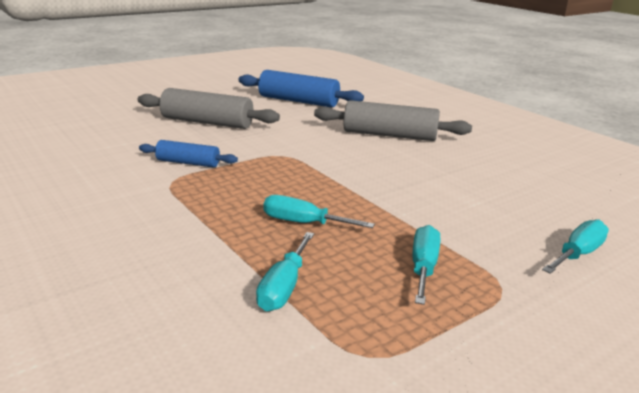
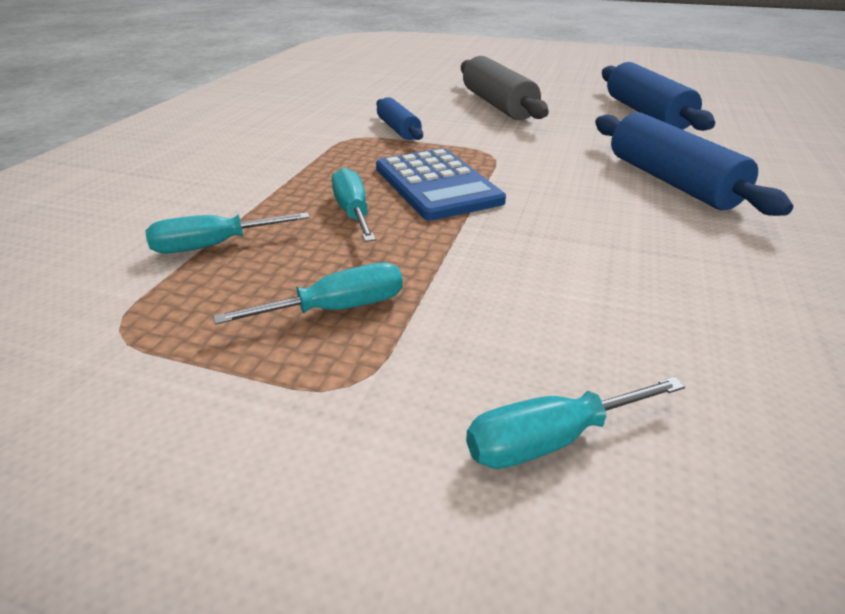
camera: 55 degrees right, 10 degrees up
grey rolling pin [314,100,472,141] -> blue rolling pin [595,112,793,216]
turquoise screwdriver [542,219,609,274] -> turquoise screwdriver turned 150 degrees clockwise [466,377,685,469]
none -> blue calculator [376,148,506,221]

